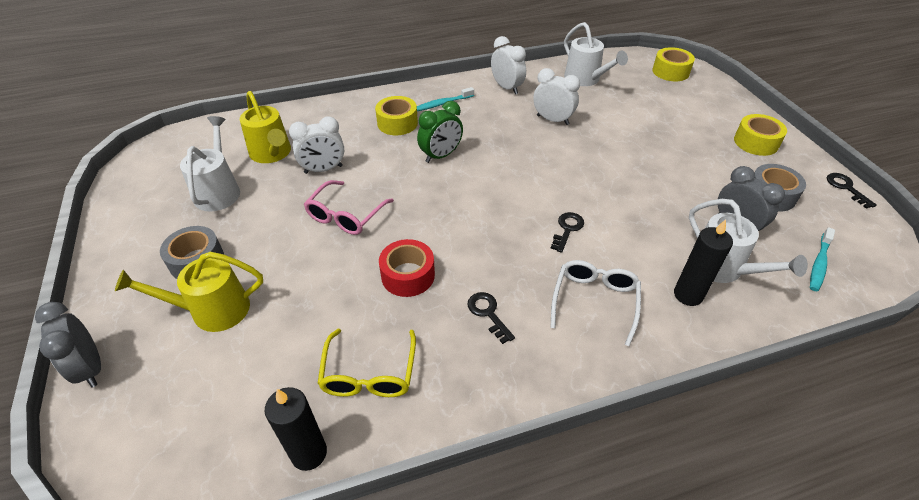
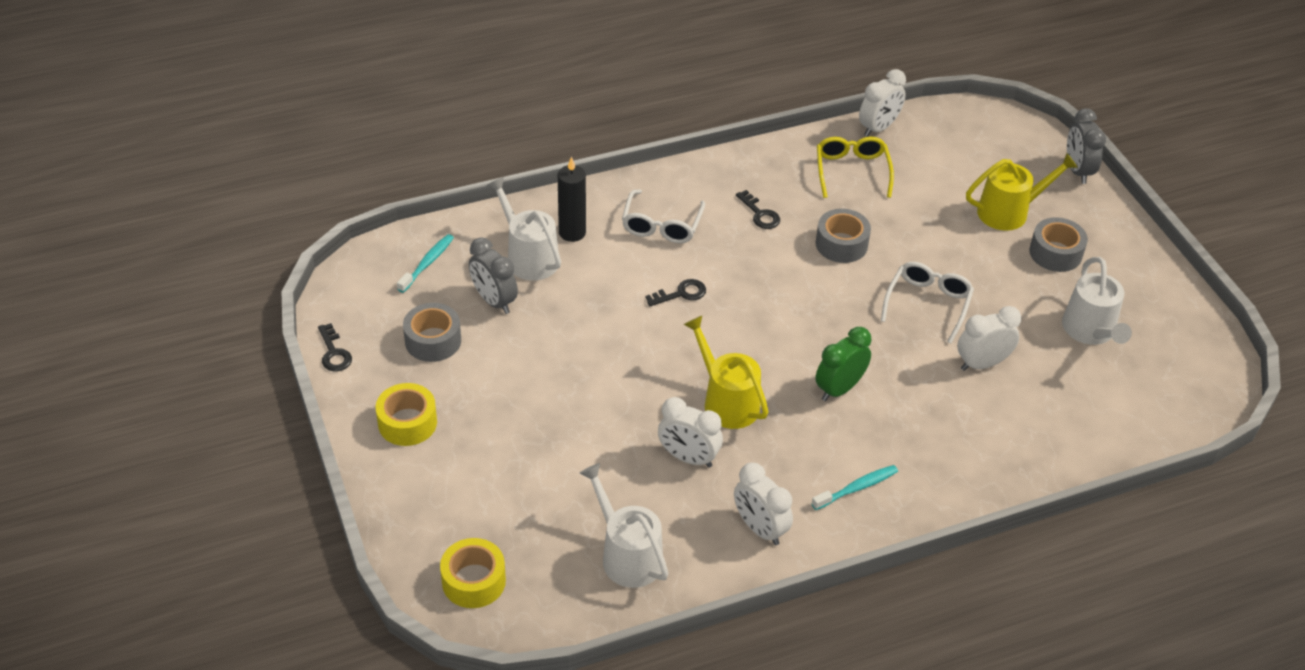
camera: 175 degrees right, 0 degrees up
grey clock [35,302,101,388] -> grey clock turned 150 degrees counterclockwise [1067,108,1106,184]
yellow watering can [240,91,291,163] -> yellow watering can moved to [683,316,769,429]
black candle [265,387,327,471] -> white clock [859,69,906,137]
pink glasses [304,180,394,235] -> white glasses [881,262,974,343]
yellow tape [375,96,418,135] -> none
red tape [379,239,435,297] -> grey tape [815,209,871,263]
black key [551,212,584,253] -> black key turned 135 degrees counterclockwise [645,279,706,306]

